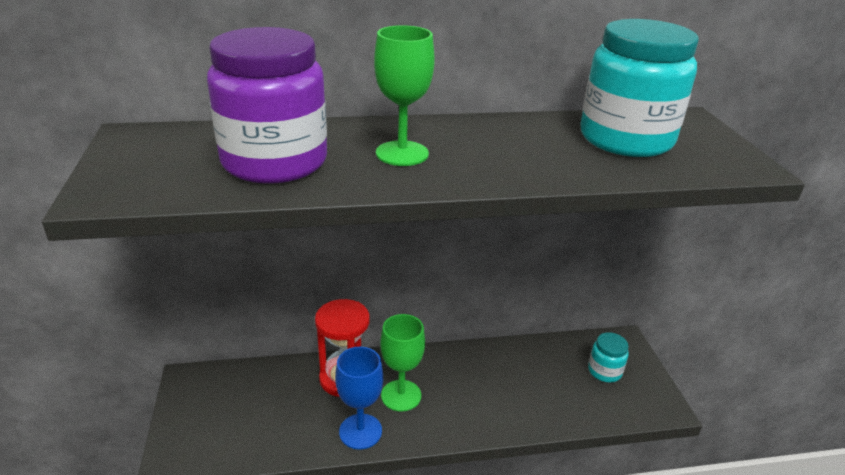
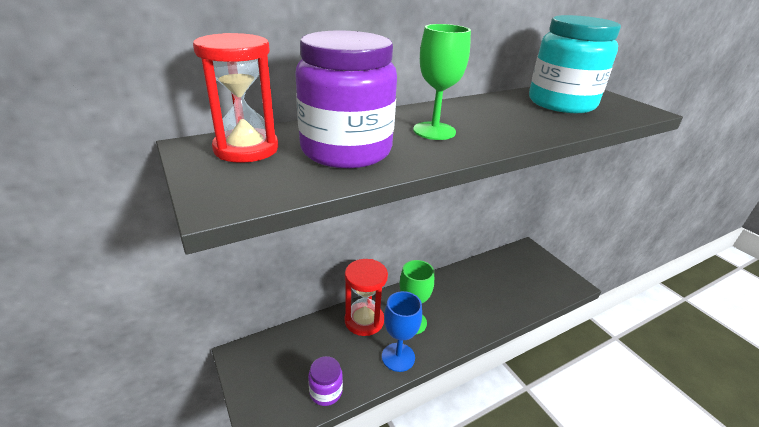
camera: 20 degrees left, 0 degrees up
turquoise jar [588,332,629,382] -> none
none -> red hourglass [193,33,279,163]
none -> purple jar [308,356,343,406]

